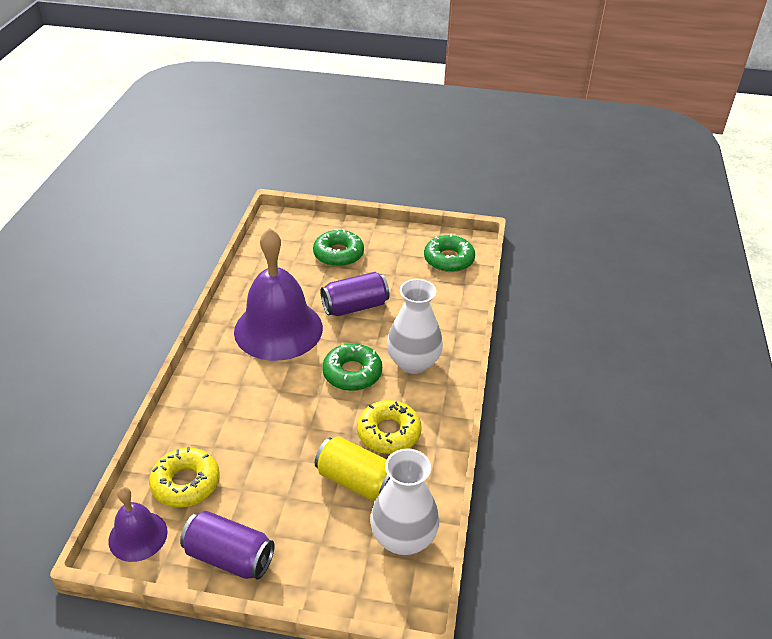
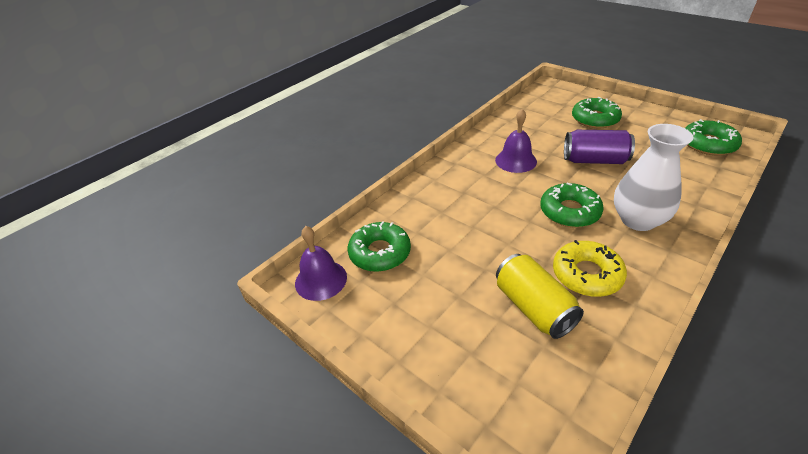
camera: 35 degrees right, 0 degrees up
yellow donut [149,447,220,508] -> green donut [348,221,411,272]
purple can [180,511,275,580] -> none
purple bell [234,228,323,361] -> purple bell [495,109,537,173], size x0.51
white vase [370,448,439,555] -> none

